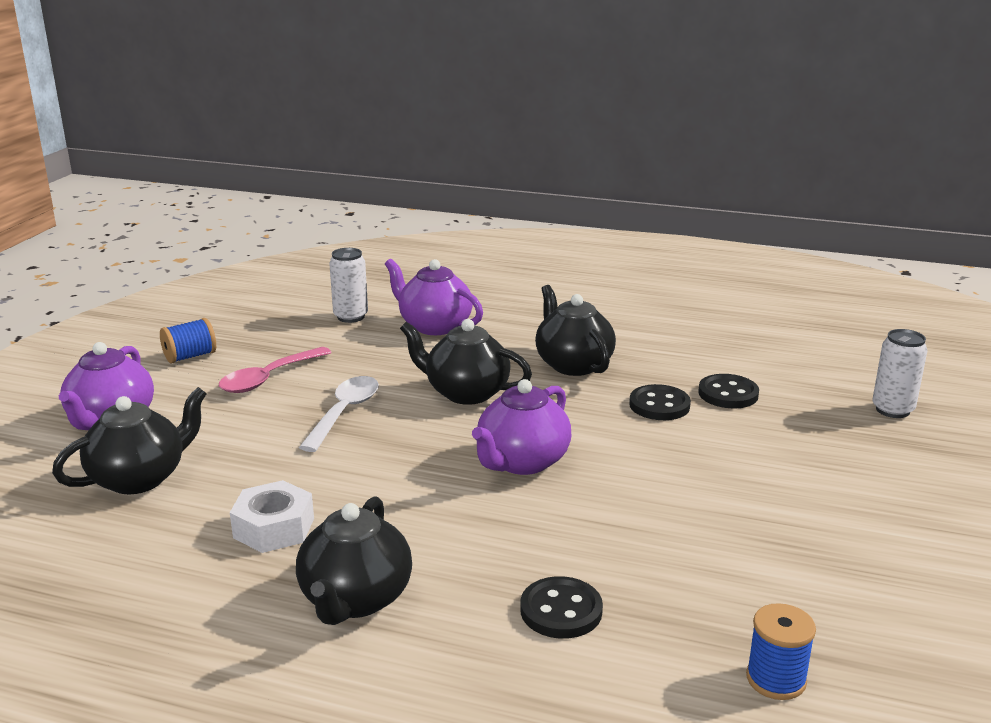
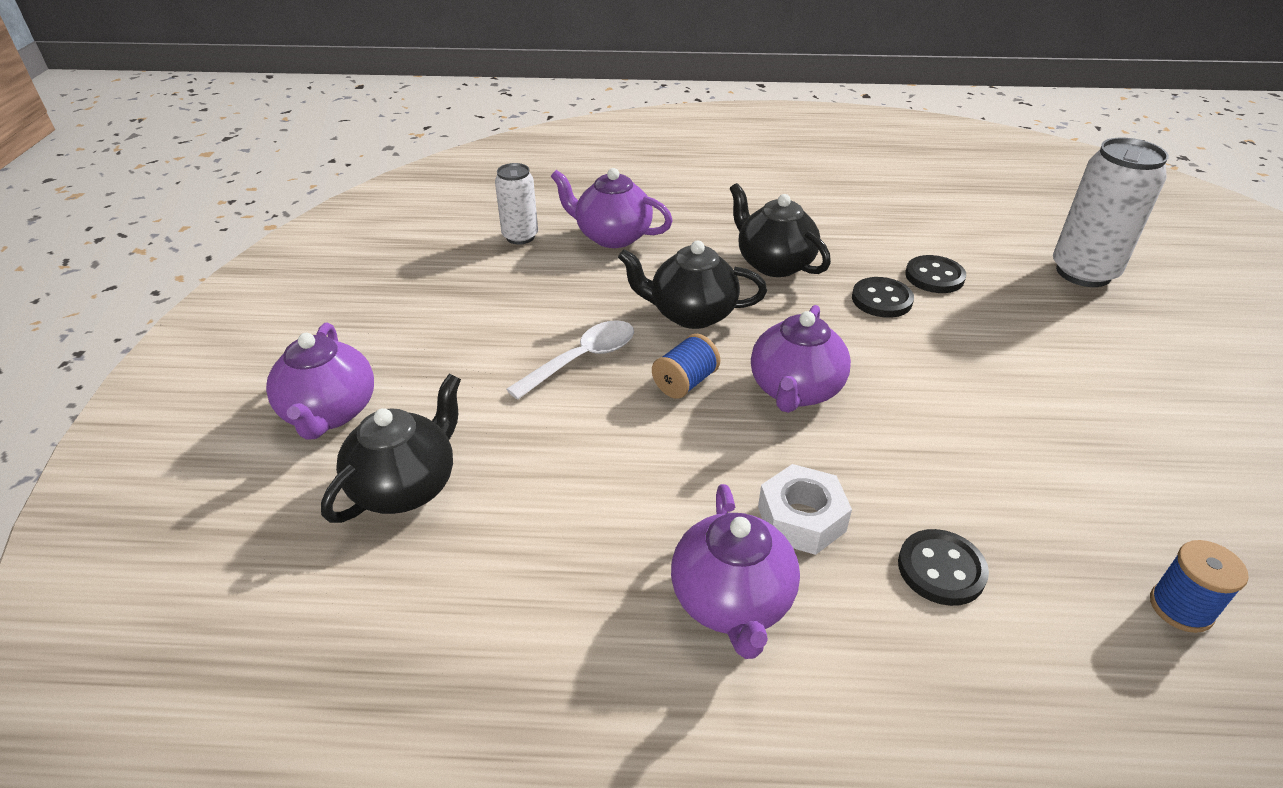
camera: 15 degrees left, 15 degrees up
blue spool [160,318,216,363] -> blue spool moved to [652,334,721,399]
pink spoon [219,347,332,393] -> none
white nut [230,480,314,553] -> white nut moved to [758,464,852,555]
black teapot [296,496,412,625] -> purple teapot [671,484,800,659]
white spoon [299,376,379,452] -> white spoon turned 45 degrees clockwise [506,320,634,400]
white can [872,329,927,418] -> white can [1053,138,1169,287], size x1.69

